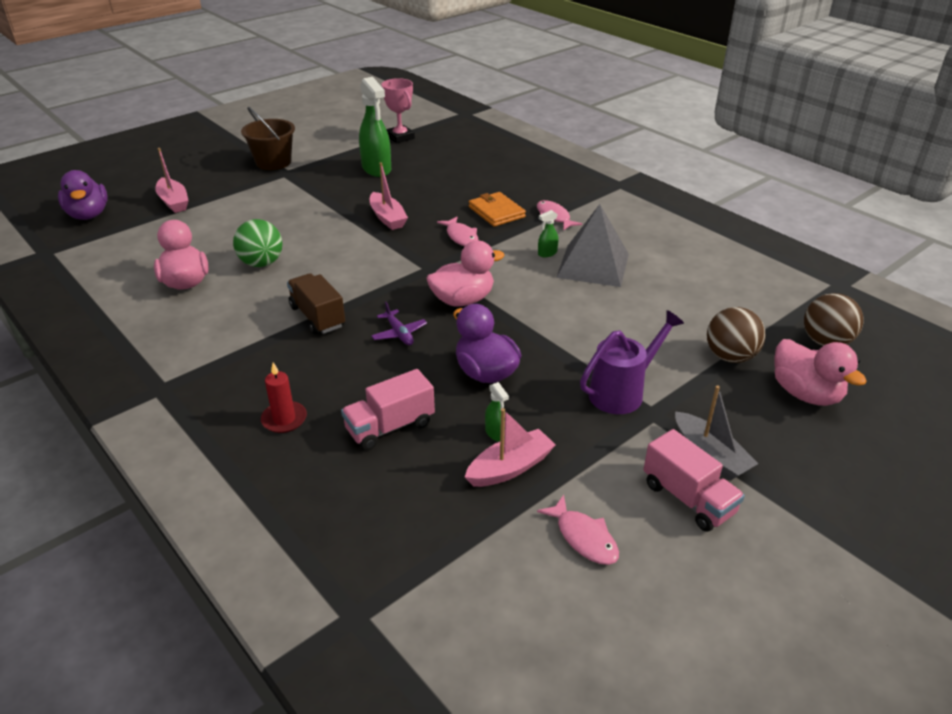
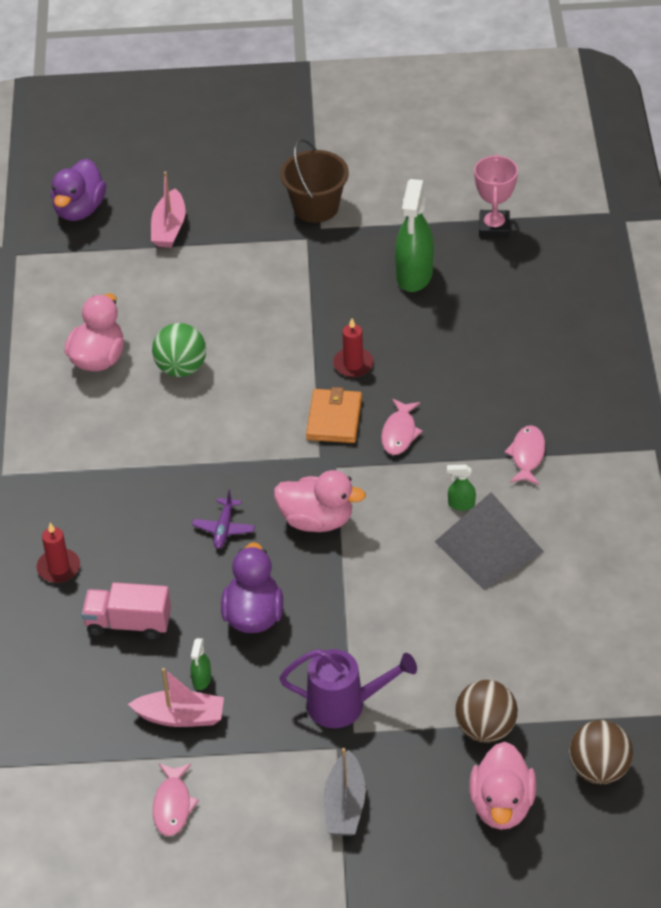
camera: 40 degrees right, 10 degrees up
brown truck [287,273,345,334] -> none
pink boat [370,162,408,230] -> red candle [333,318,374,377]
orange wallet [469,192,526,227] -> orange wallet moved to [306,387,362,443]
pink truck [643,429,745,532] -> none

